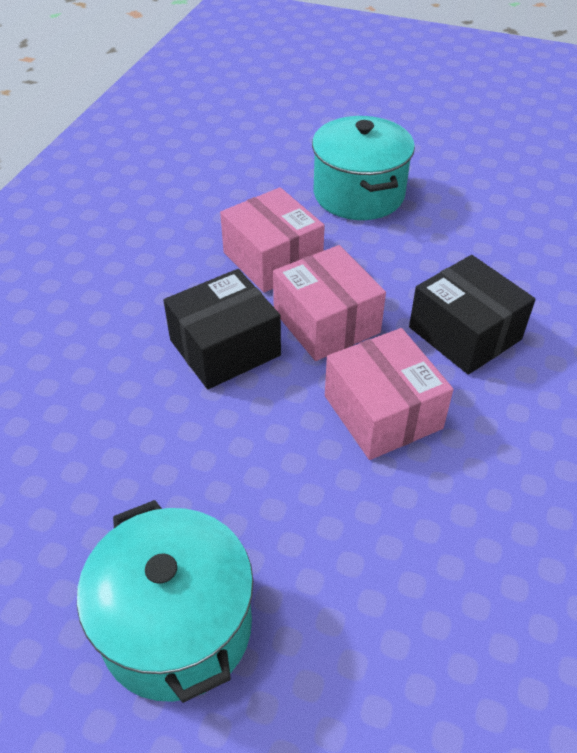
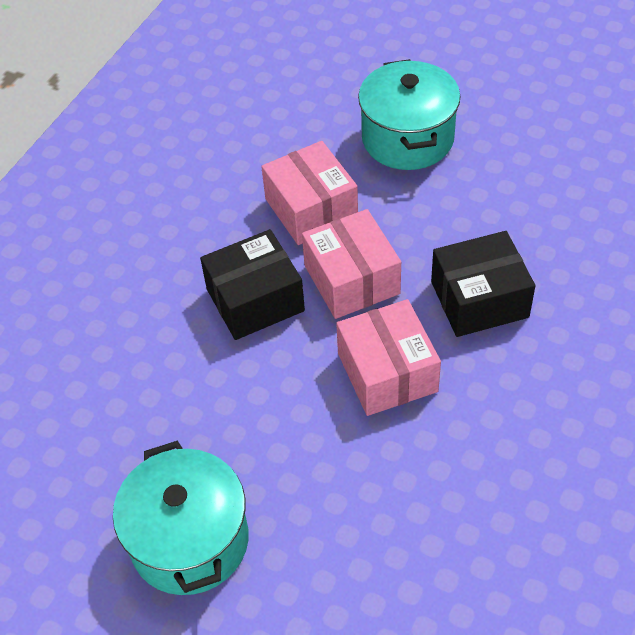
camera: 10 degrees right, 5 degrees up
black box [409,255,535,375] -> black box turned 75 degrees counterclockwise [431,231,535,337]

